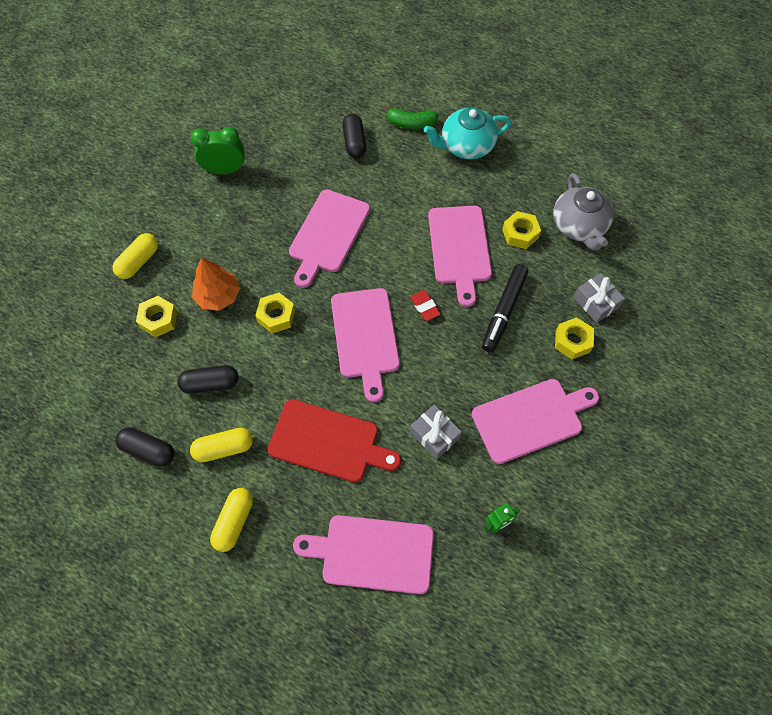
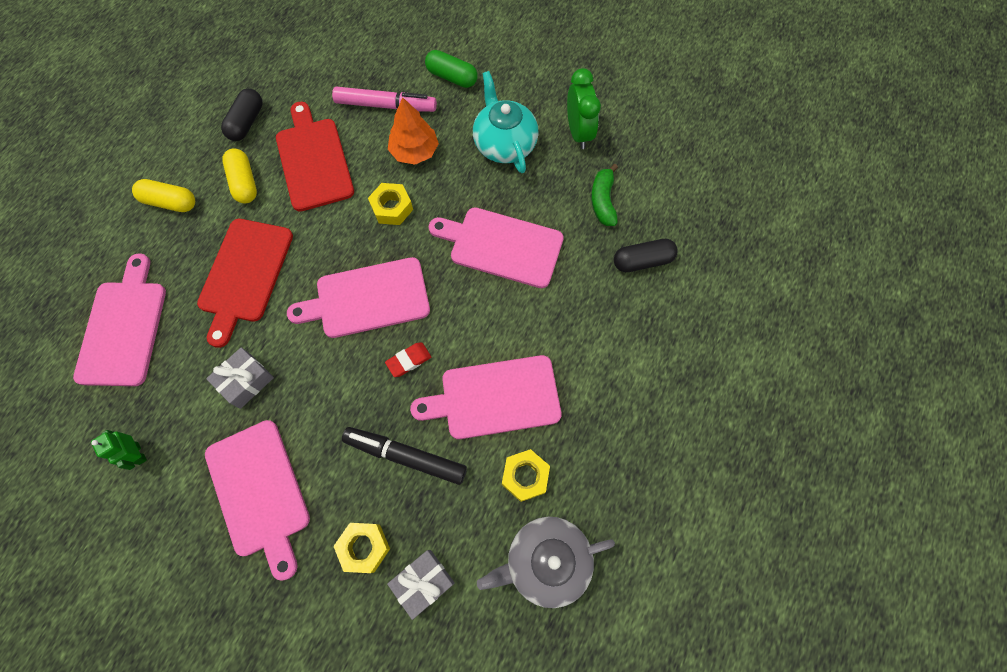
camera: 85 degrees right, 5 degrees up
yellow capsule [113,233,158,279] -> green capsule [425,50,478,88]
yellow nut [136,296,177,337] -> pink marker [332,87,437,112]
black capsule [177,365,238,394] -> red cutting board [276,102,354,212]
green banana [382,106,439,129] -> green banana moved to [591,164,618,226]
turquoise teapot [424,107,512,159] -> turquoise teapot moved to [473,71,539,173]

